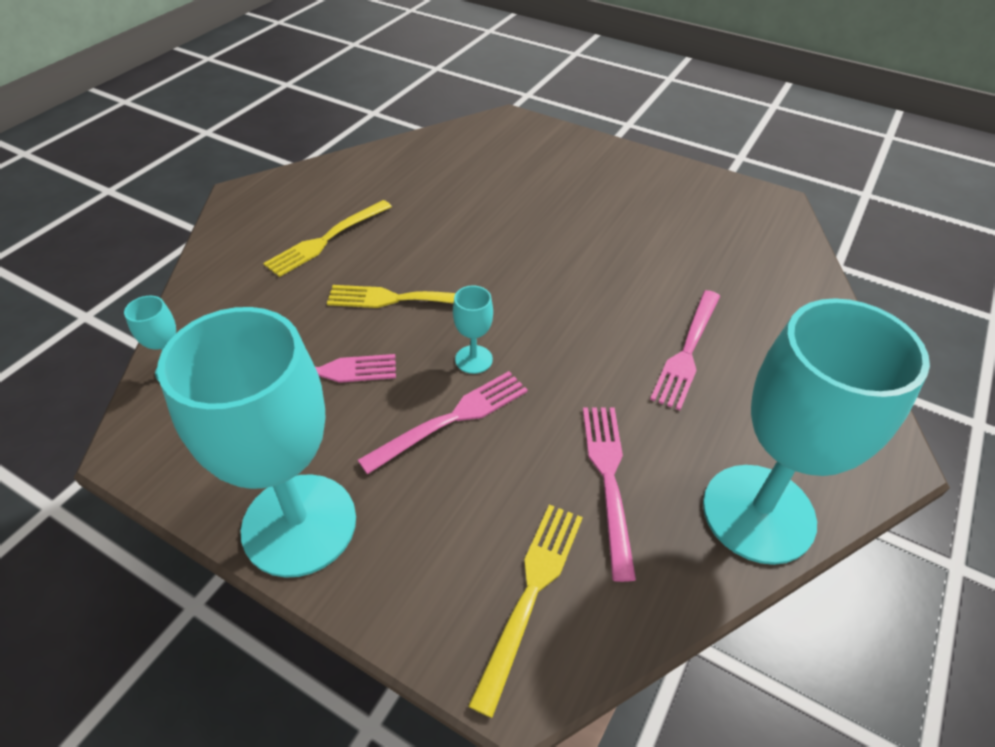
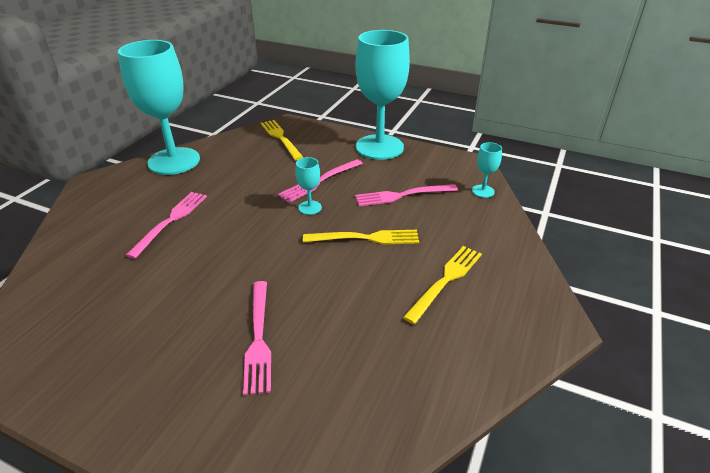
camera: 175 degrees right, 10 degrees down
yellow fork [468,504,583,718] -> yellow fork turned 135 degrees clockwise [261,120,304,160]
pink fork [583,407,636,582] -> pink fork moved to [243,281,271,395]

